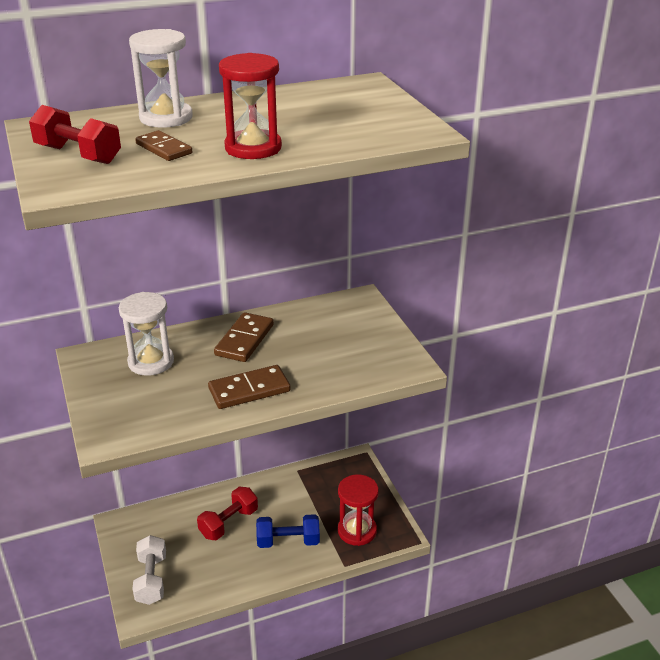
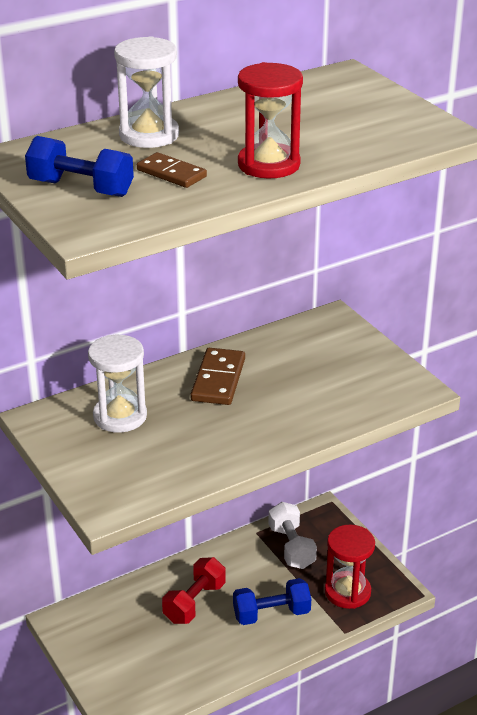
camera: 10 degrees left, 0 degrees up
red dumbbell [29,105,121,164] -> blue dumbbell [25,136,134,197]
white dumbbell [133,535,166,605] -> white dumbbell moved to [268,502,317,569]
brown domino [208,365,290,409] -> none

